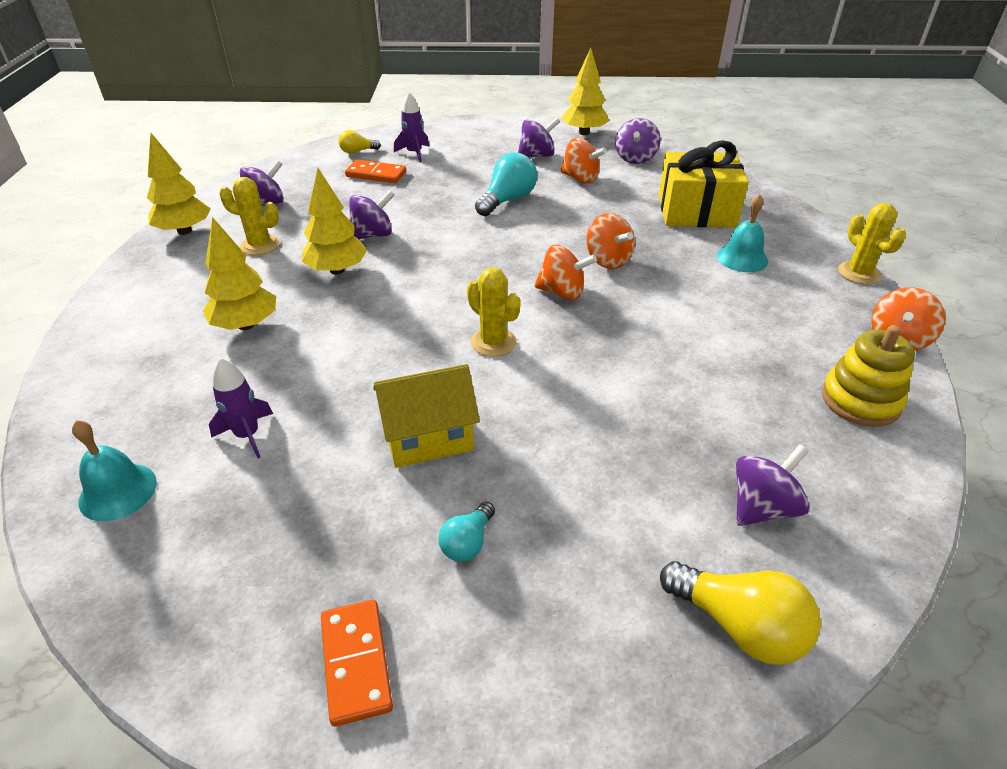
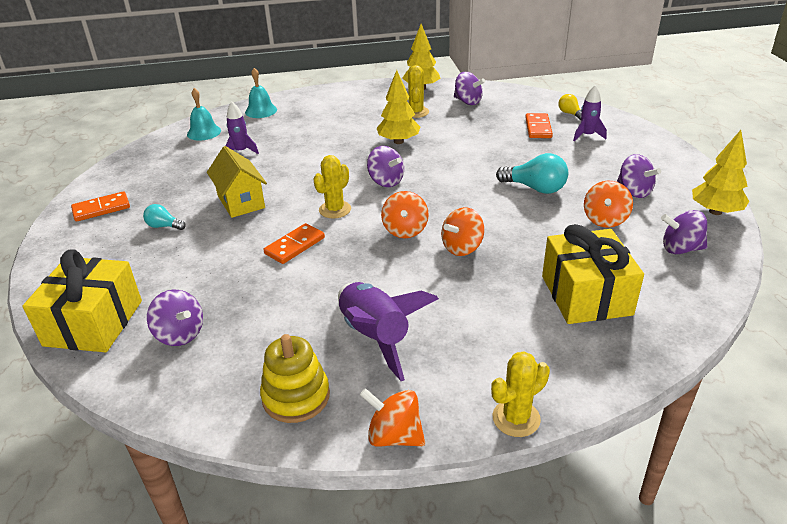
camera: 80 degrees right, 5 degrees down
yellow tree [203,217,276,330] -> none
purple spinning top [349,190,395,239] -> purple spinning top moved to [367,146,404,187]
yellow light bulb [660,561,821,665] -> yellow gift [23,250,142,353]
turquoise bell [717,194,768,272] -> turquoise bell moved to [245,68,277,118]
none -> orange domino [264,223,325,264]
none -> purple rocket [338,282,439,381]

